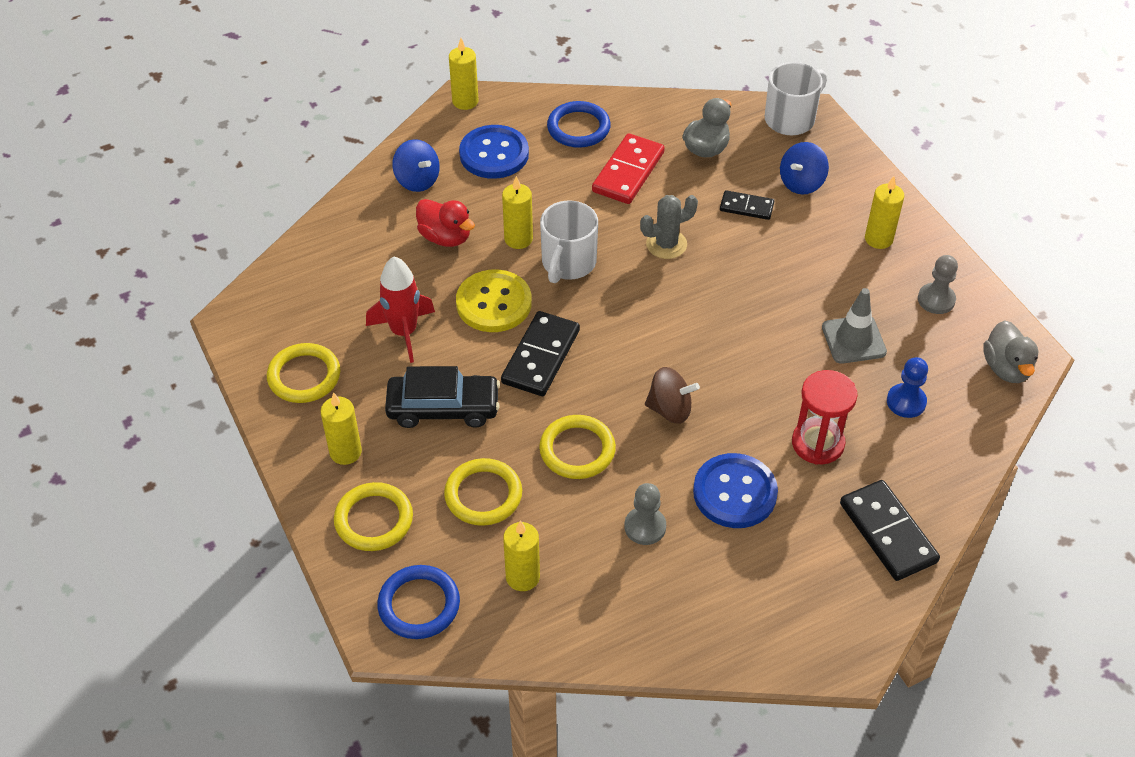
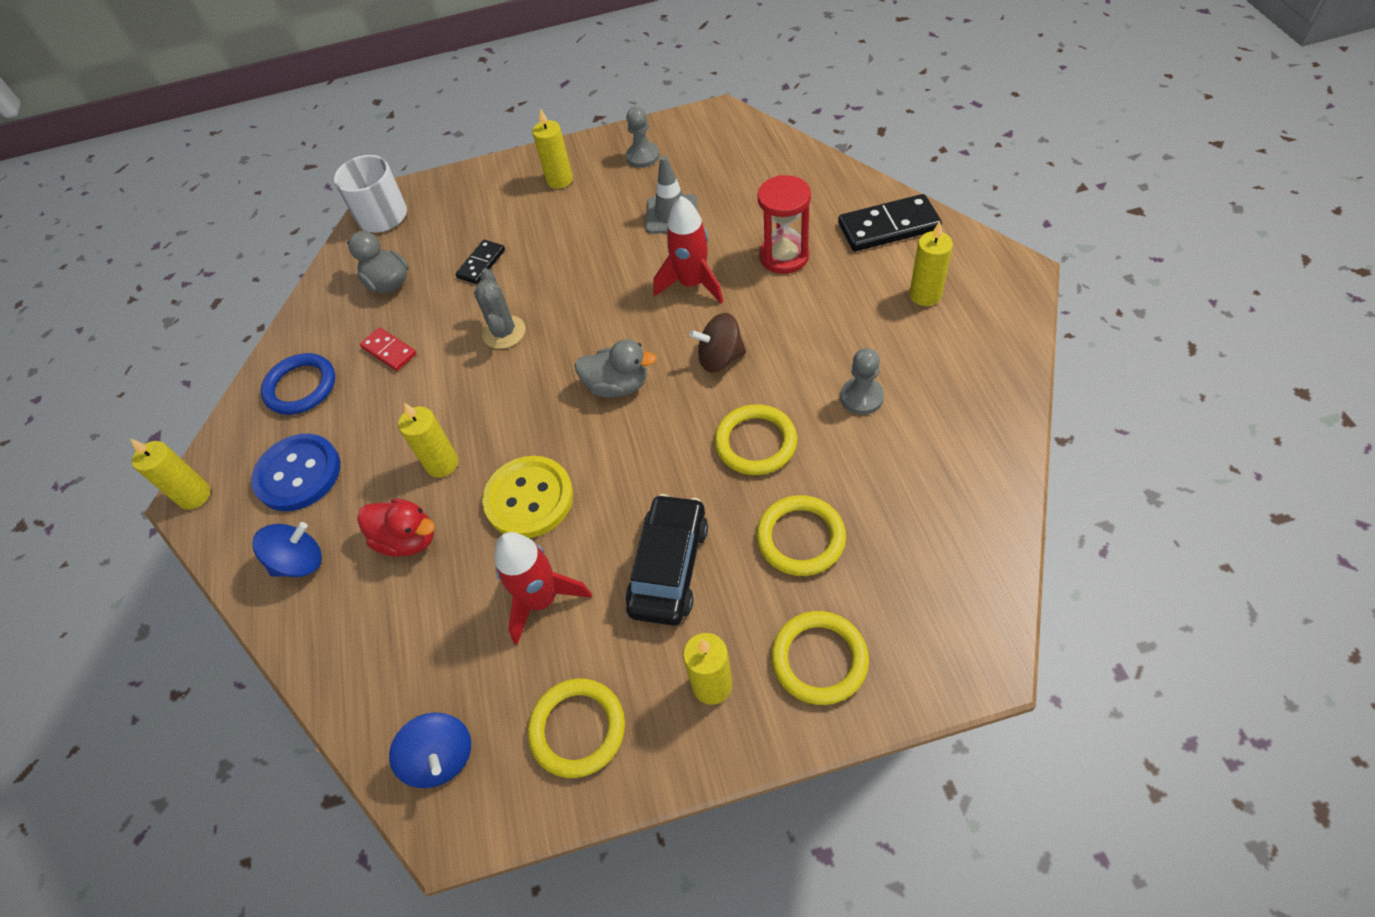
camera: 70 degrees left, 5 degrees up
blue ring [377,565,460,639] -> none
red duck [416,199,475,247] -> red duck turned 60 degrees clockwise [357,499,435,556]
black domino [501,311,580,396] -> none
yellow candle [503,521,540,591] -> yellow candle moved to [910,221,953,306]
white mug [540,201,598,283] -> none
red domino [592,133,665,204] -> red domino [360,327,417,371], size x0.59
brown spinning top [645,367,700,424] -> brown spinning top turned 120 degrees counterclockwise [689,313,746,373]
blue button [693,453,778,528] -> none
blue spinning top [780,142,829,194] -> blue spinning top moved to [389,712,471,788]
blue pawn [887,357,928,418] -> none
grey duck [983,320,1038,383] -> grey duck moved to [575,339,657,398]
none -> red rocket [654,196,723,303]

